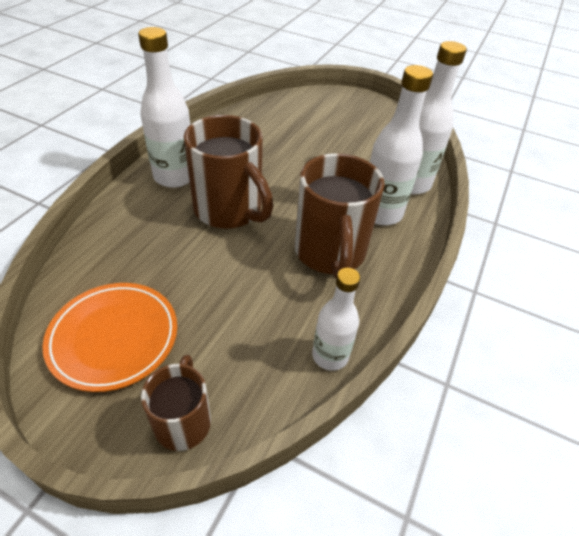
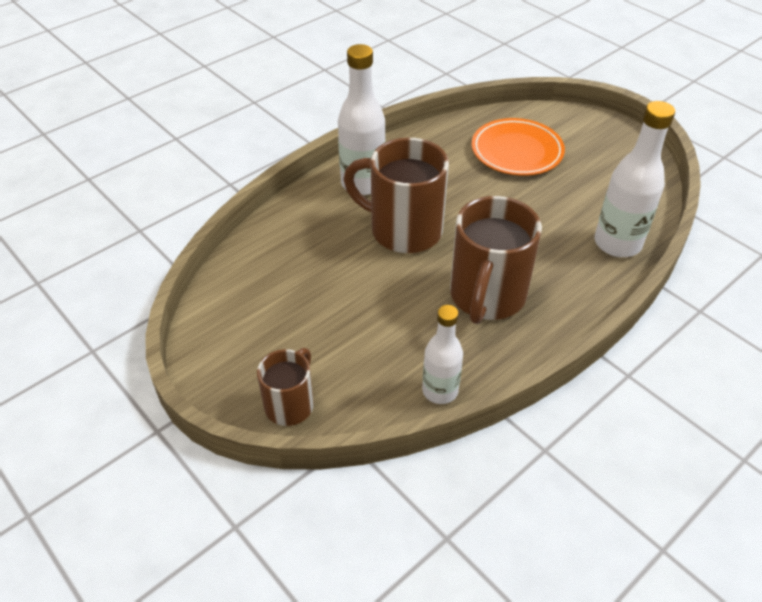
camera: 25 degrees right, 0 degrees up
orange plate [42,283,177,392] -> orange plate moved to [472,118,565,176]
brown mug [184,115,273,229] -> brown mug turned 135 degrees clockwise [343,137,449,253]
white bottle [369,65,433,225] -> none

